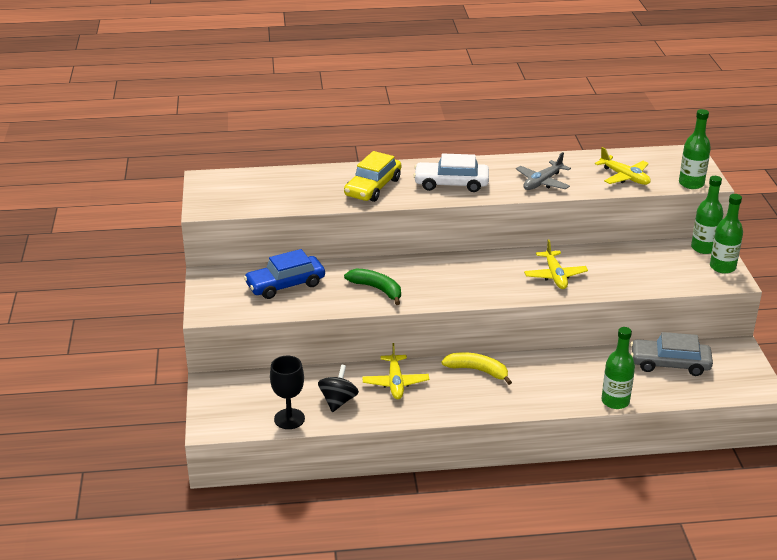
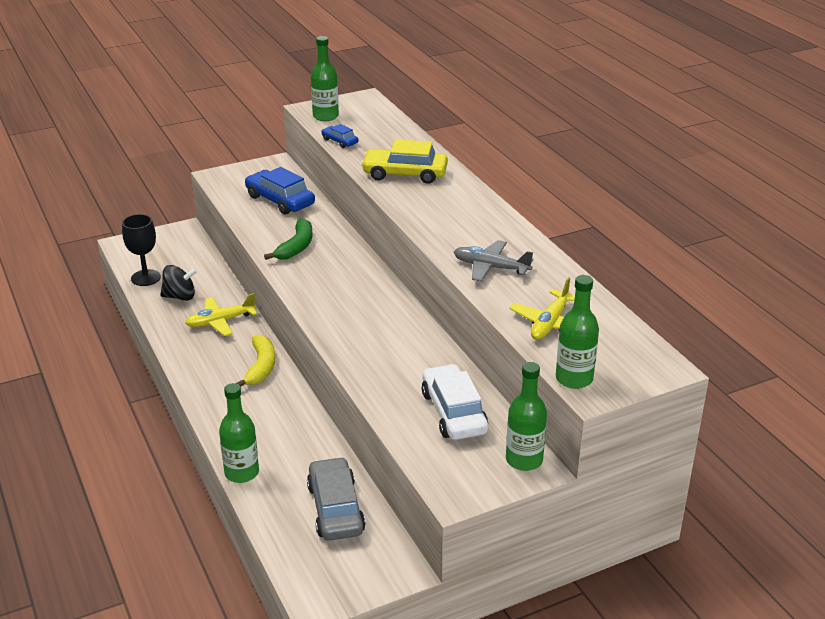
camera: 70 degrees right, 0 degrees up
white car [413,154,489,192] -> white car moved to [422,364,488,440]
yellow plane [524,239,588,289] -> none
green bottle [710,194,743,274] -> green bottle moved to [311,36,339,121]
none -> blue car [321,124,358,148]

